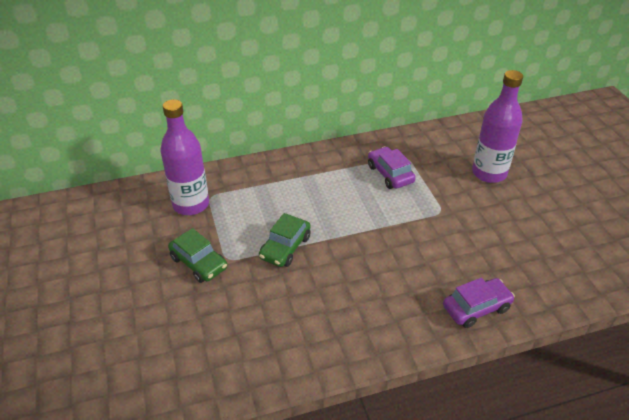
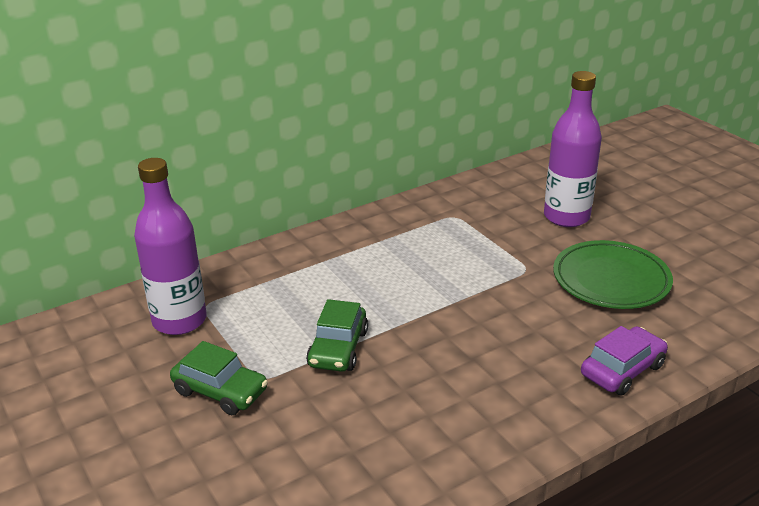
camera: 15 degrees left, 10 degrees down
purple car [368,146,415,189] -> none
none -> green plate [553,240,673,309]

